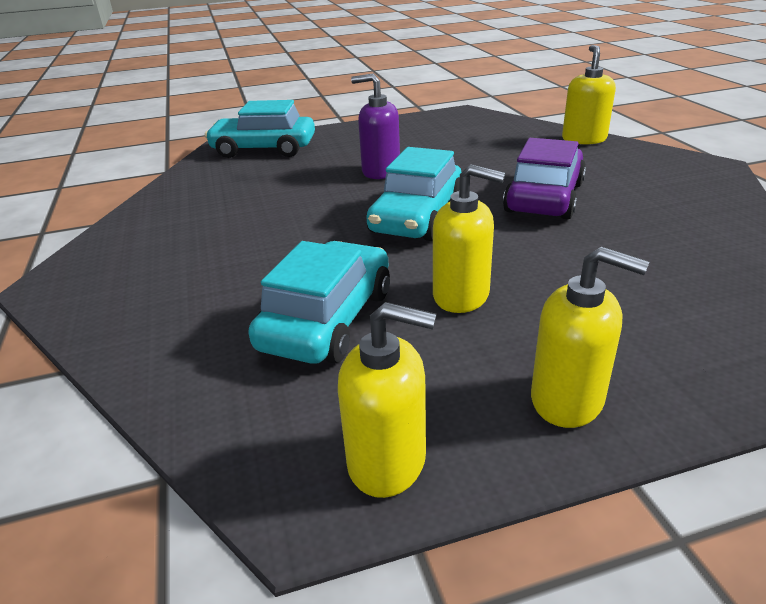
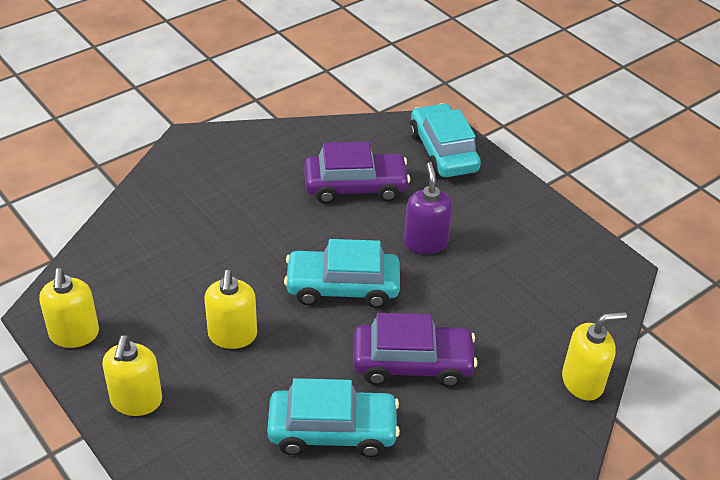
camera: 65 degrees right, 10 degrees up
turquoise car [248,241,390,364] -> turquoise car moved to [267,378,400,457]
none -> purple car [304,142,410,204]

